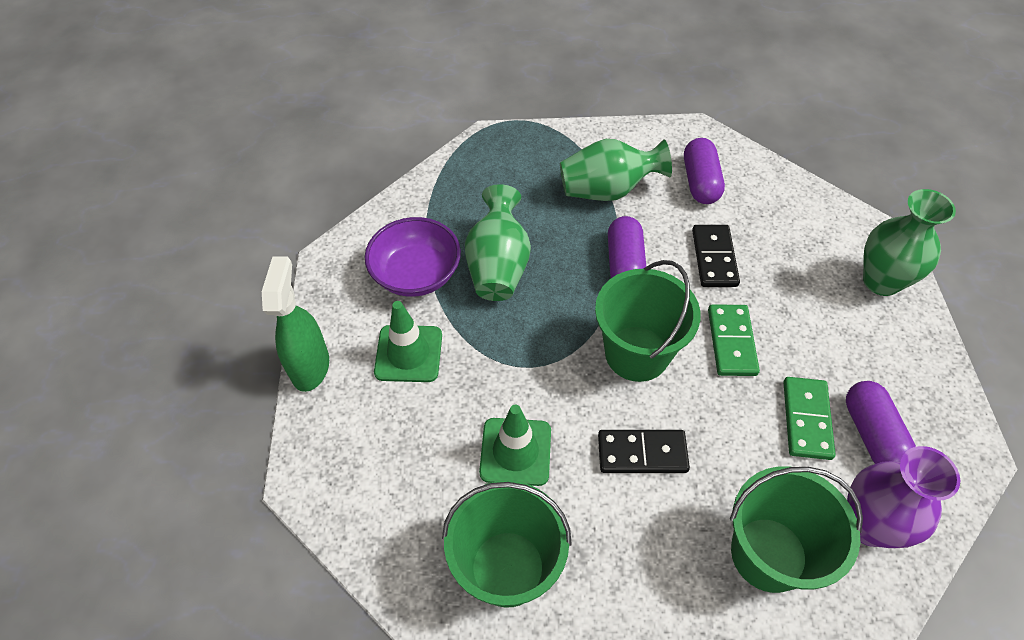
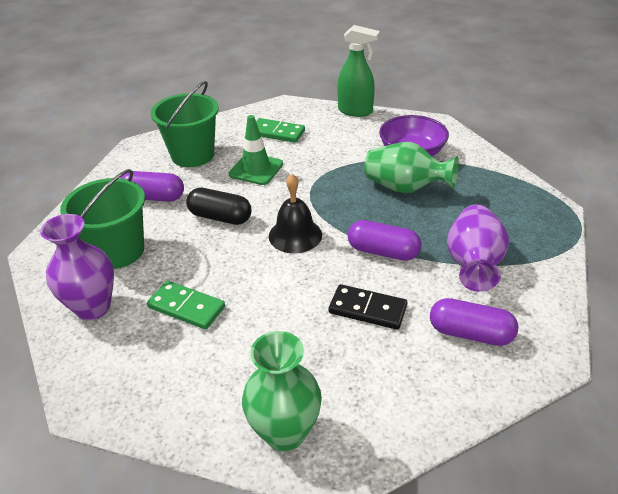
camera: 110 degrees right, 15 degrees down
green traffic cone [374,301,442,382] -> none
green vase [560,139,672,201] -> purple vase [447,204,509,292]
green bucket [595,260,701,382] -> black bell [269,174,322,253]
black domino [598,430,690,473] -> black capsule [186,188,251,225]
green domino [708,304,760,376] -> green domino moved to [256,118,305,143]
purple capsule [846,381,916,464] -> purple capsule moved to [121,171,184,202]

